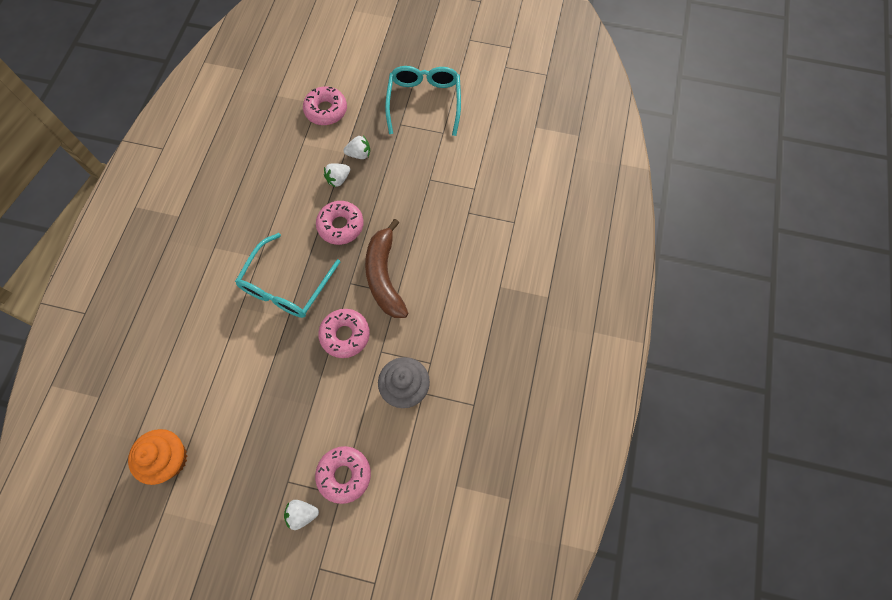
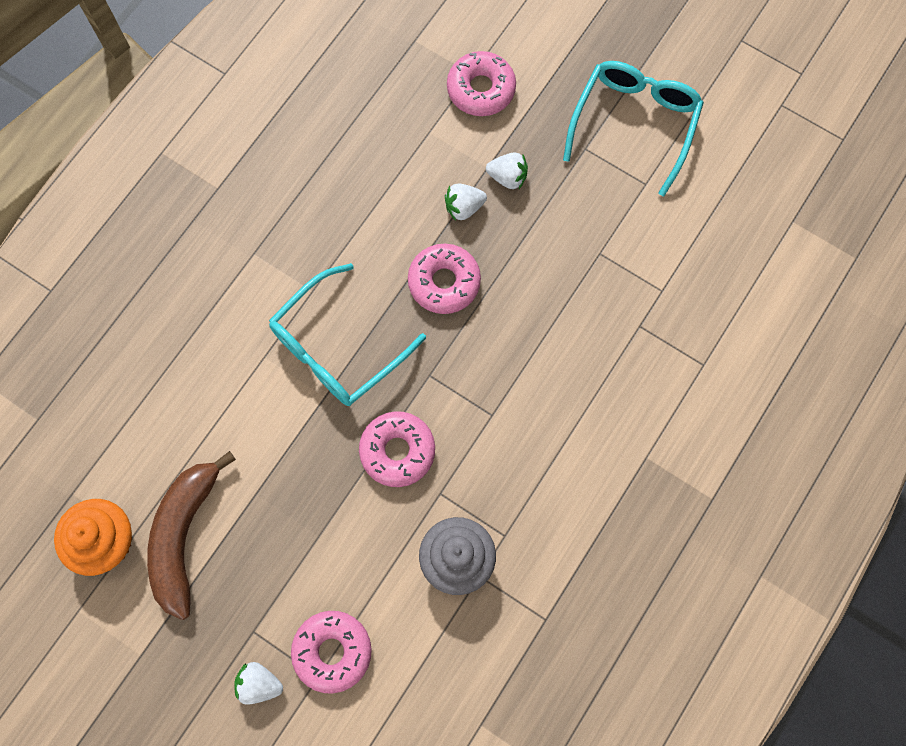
camera: 20 degrees right, 5 degrees up
brown banana [365,219,408,318] -> brown banana moved to [147,451,236,620]

